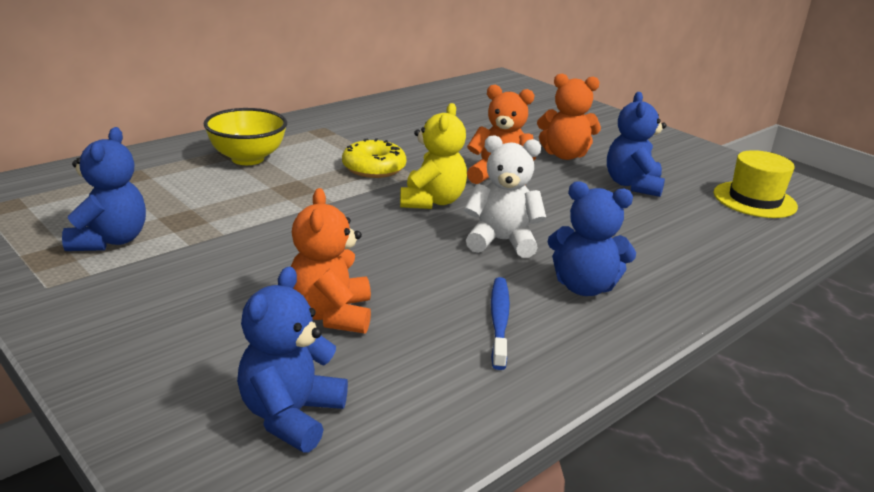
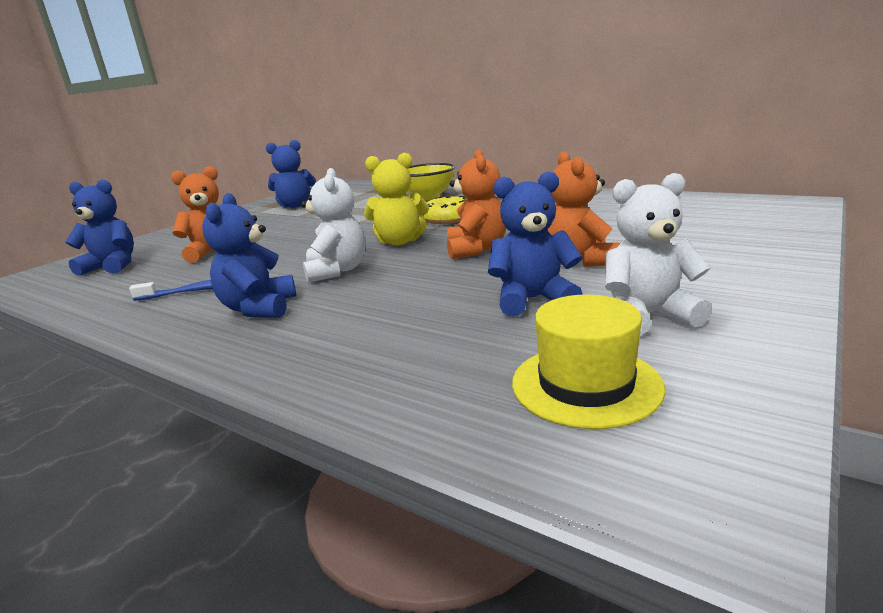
camera: 80 degrees right, 5 degrees down
none -> white teddy bear [605,173,711,336]

